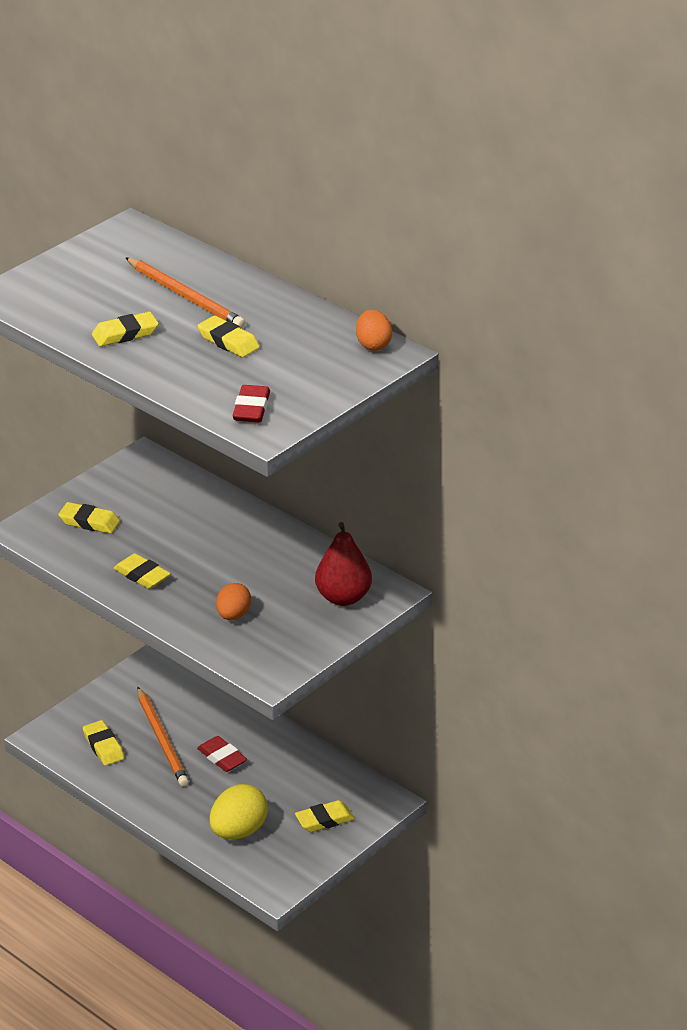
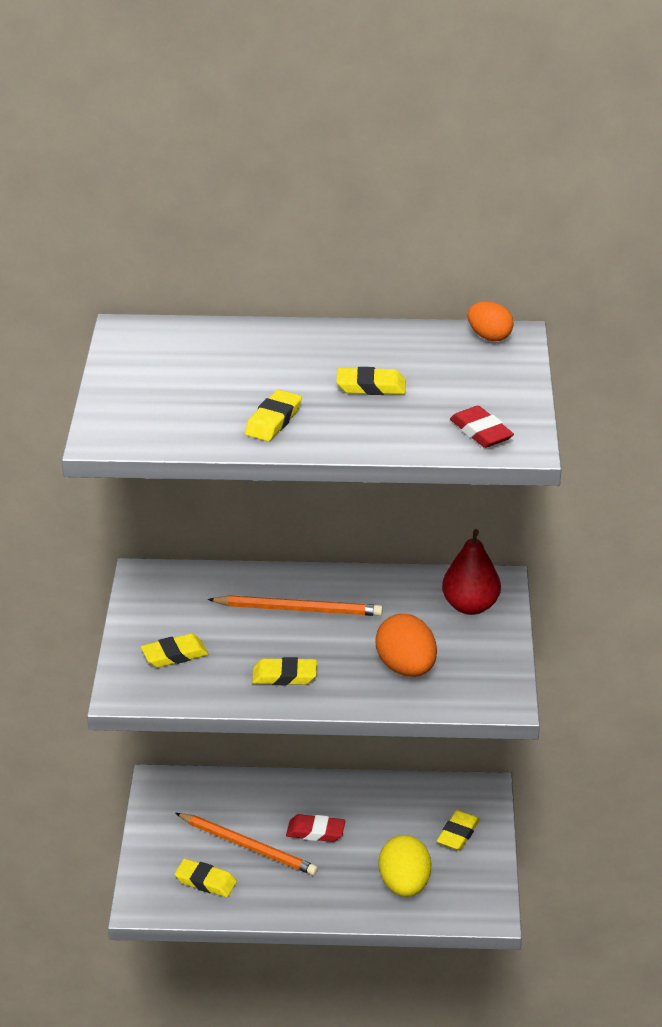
camera: 40 degrees left, 0 degrees up
orange pencil [126,258,245,328] -> orange pencil moved to [207,596,383,616]
orange egg [216,583,251,620] -> orange egg [376,614,437,677], size x1.59

